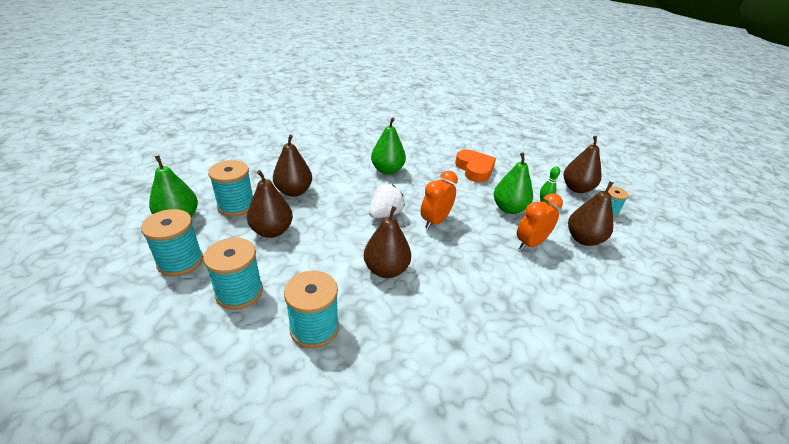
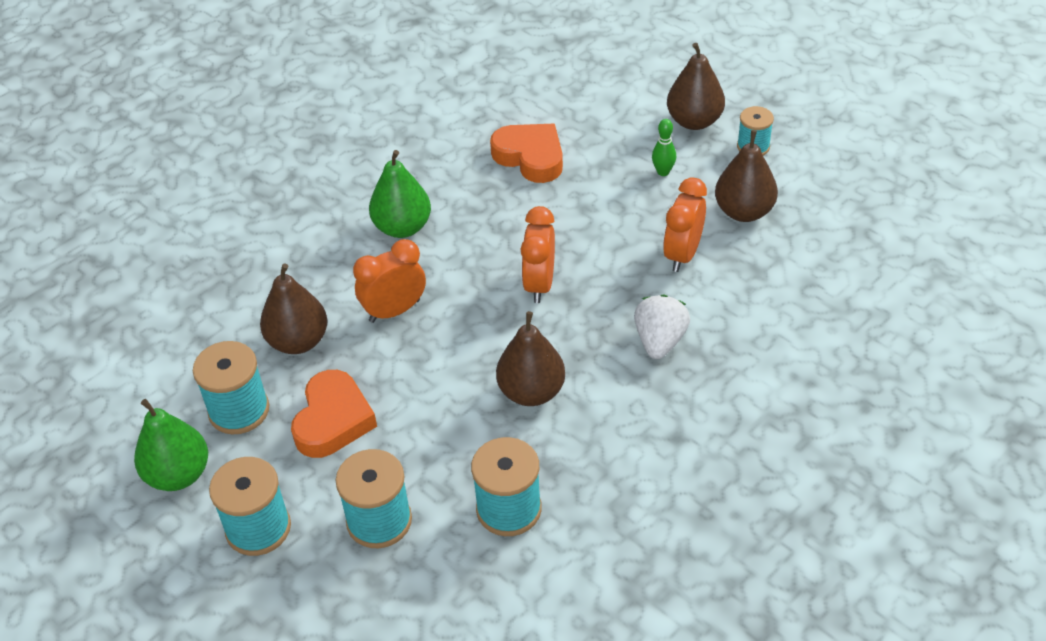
camera: 25 degrees left, 10 degrees up
brown pear [247,170,293,238] -> orange heart [291,370,377,458]
white strawberry [369,184,405,218] -> white strawberry moved to [634,295,690,359]
green pear [494,153,533,214] -> none
none -> orange clock [353,239,426,323]

